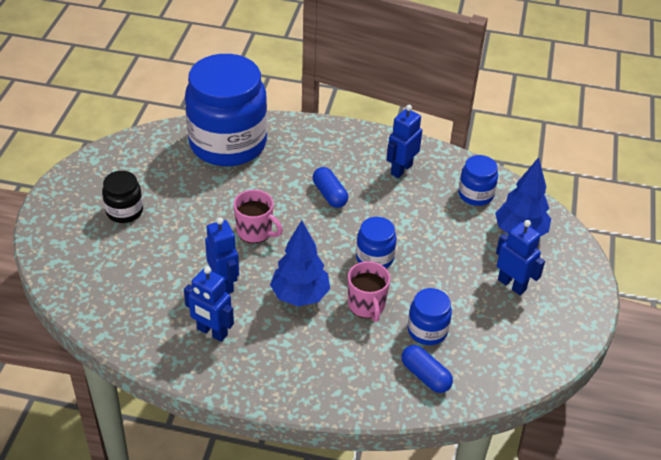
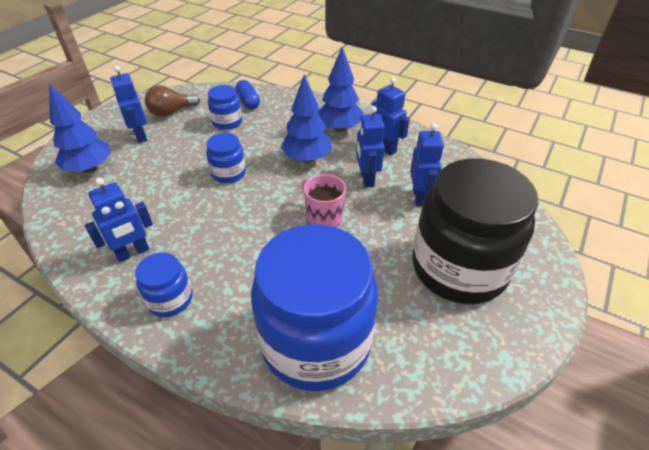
camera: 160 degrees left, 0 degrees up
black jar [102,171,143,223] -> black jar [412,158,538,304], size x2.25
blue capsule [313,167,348,208] -> none
pink mug [348,261,390,322] -> none
blue jar [458,155,498,206] -> blue jar moved to [135,252,192,317]
none -> brown light bulb [145,85,200,117]
none -> blue tree [317,47,363,132]
none -> blue robot [410,123,444,206]

